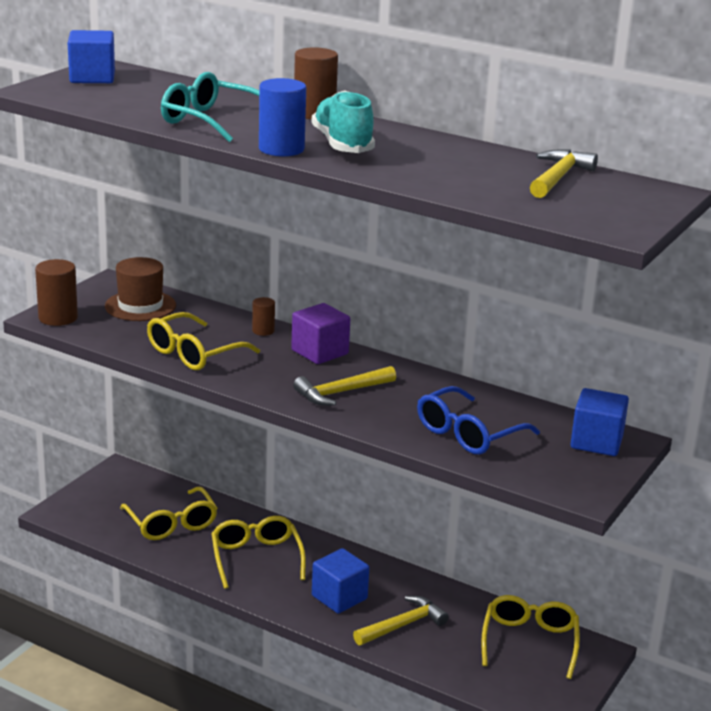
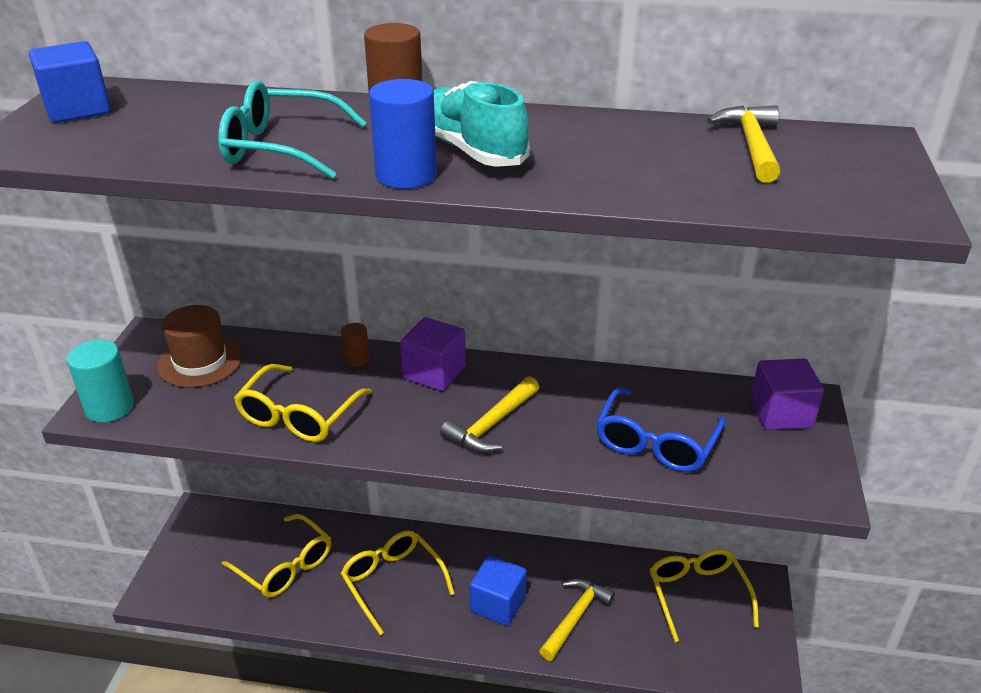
camera: 20 degrees left, 10 degrees up
brown cylinder [35,259,78,326] -> turquoise cylinder [67,339,134,422]
blue cube [571,388,629,456] -> purple cube [751,359,824,430]

